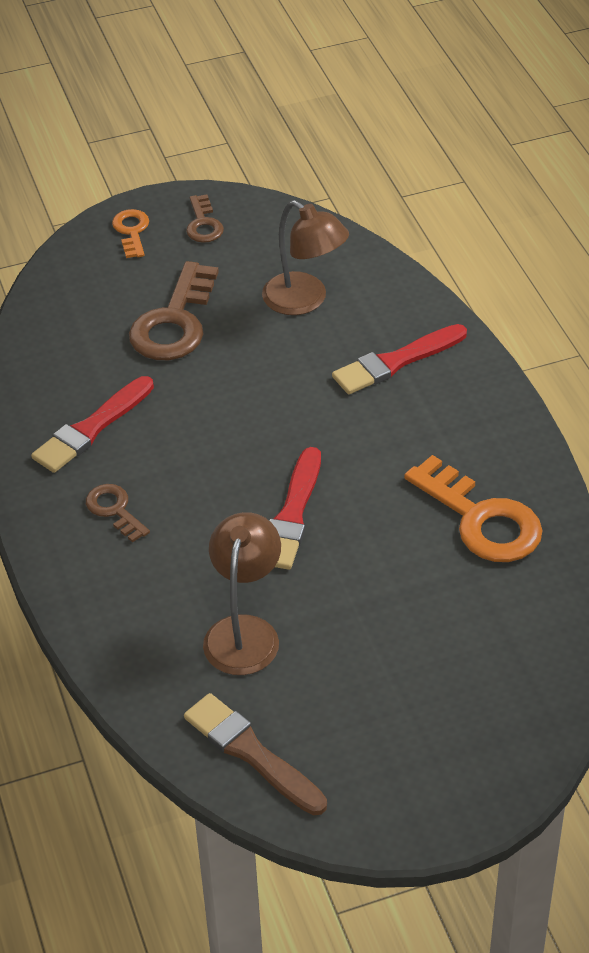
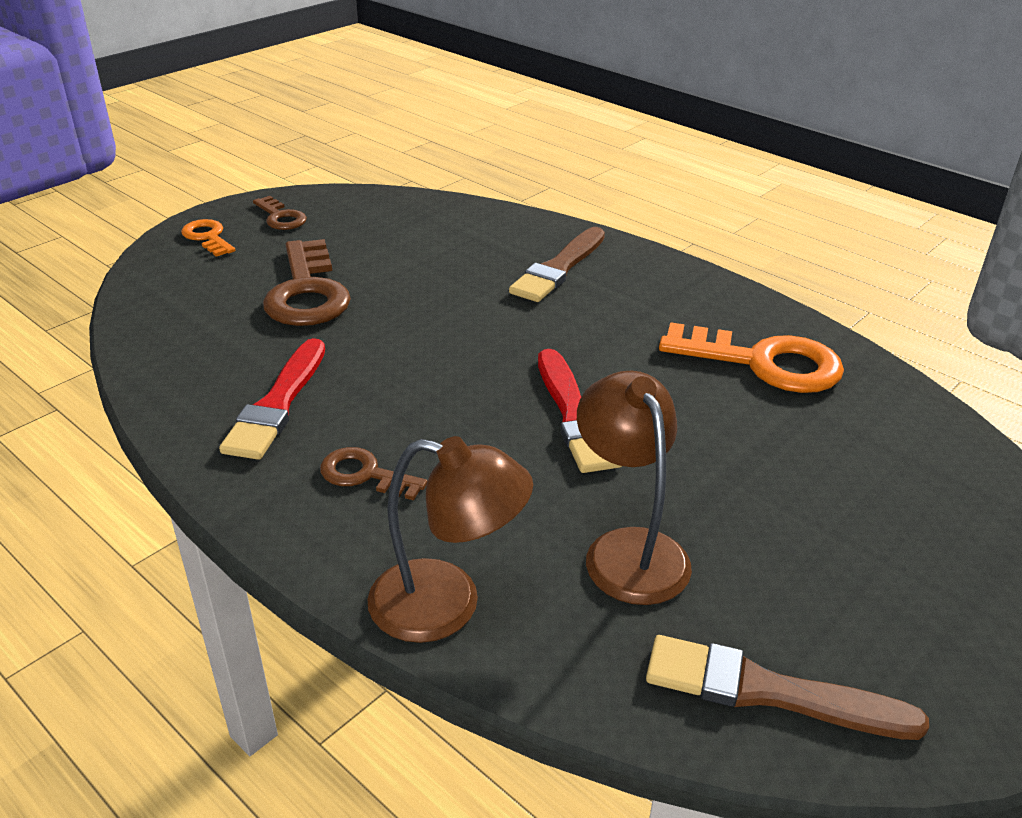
camera: 30 degrees left, 10 degrees down
brown lamp [262,200,349,315] -> brown lamp moved to [368,436,533,643]
red brush [332,324,467,394] -> brown brush [509,227,605,302]

